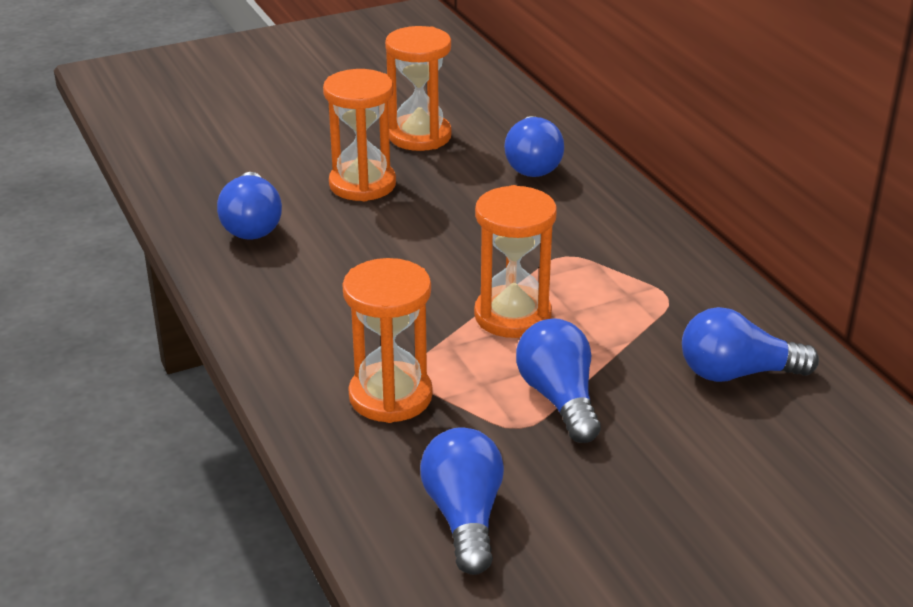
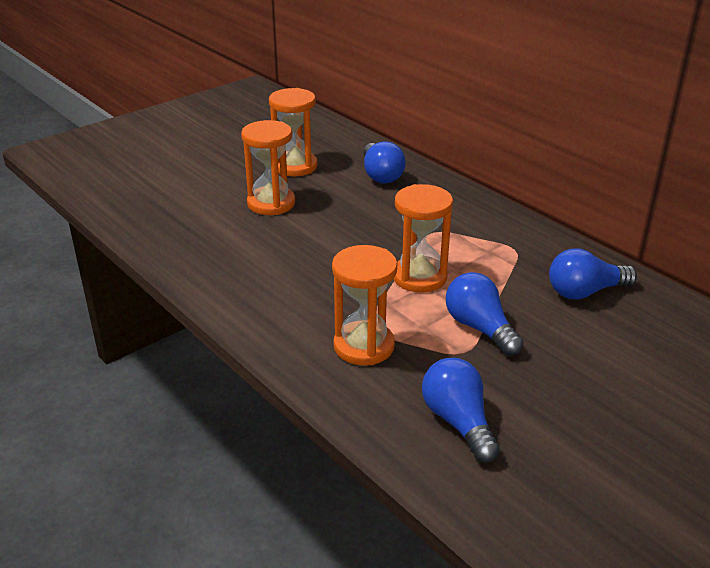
camera: 15 degrees left, 0 degrees up
blue light bulb [217,172,282,240] -> none

